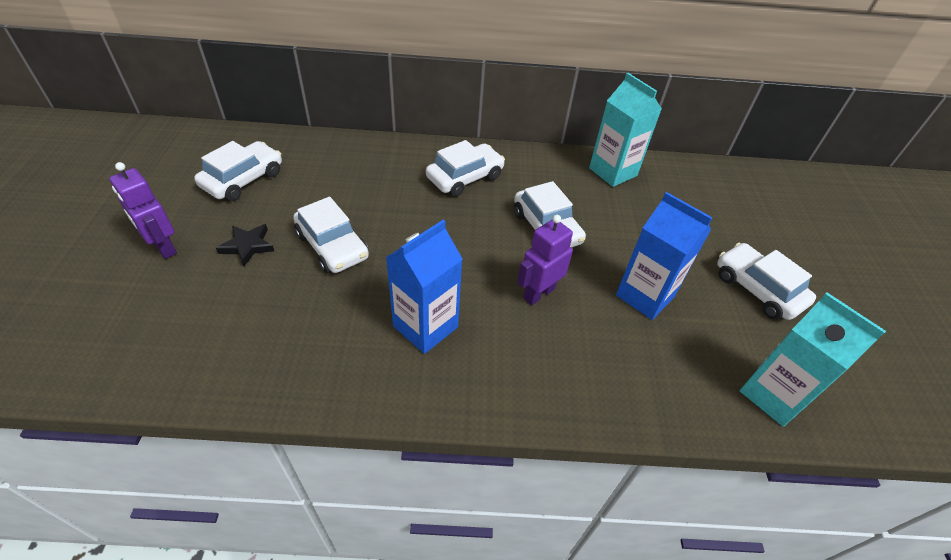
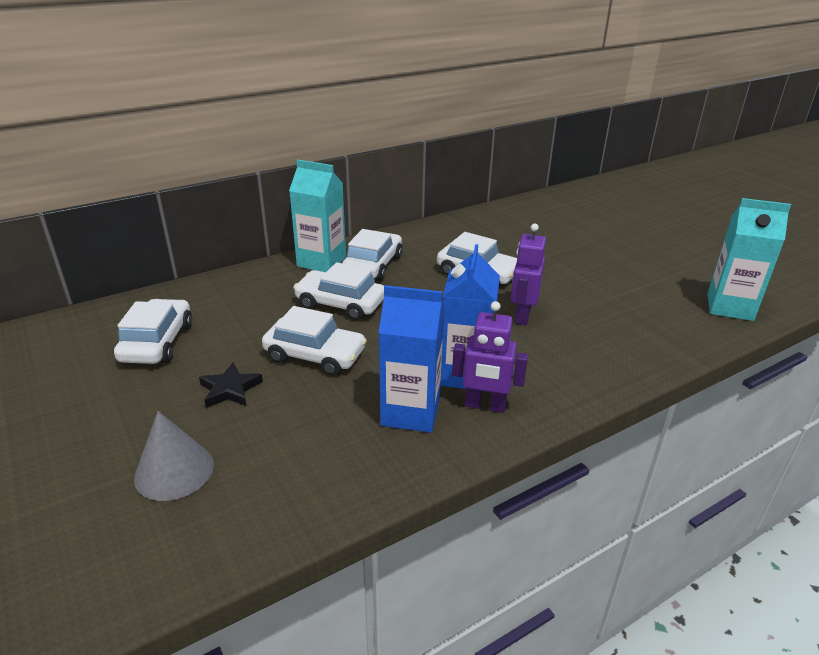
camera: 30 degrees left, 15 degrees down
purple robot [109,162,177,259] -> purple robot moved to [452,301,528,413]
turquoise carton [589,73,662,187] -> turquoise carton moved to [289,160,346,272]
blue carton [616,192,713,320] -> blue carton moved to [379,285,445,433]
white car [717,243,816,320] -> white car moved to [293,262,384,320]
none -> grey cone [134,411,214,501]

